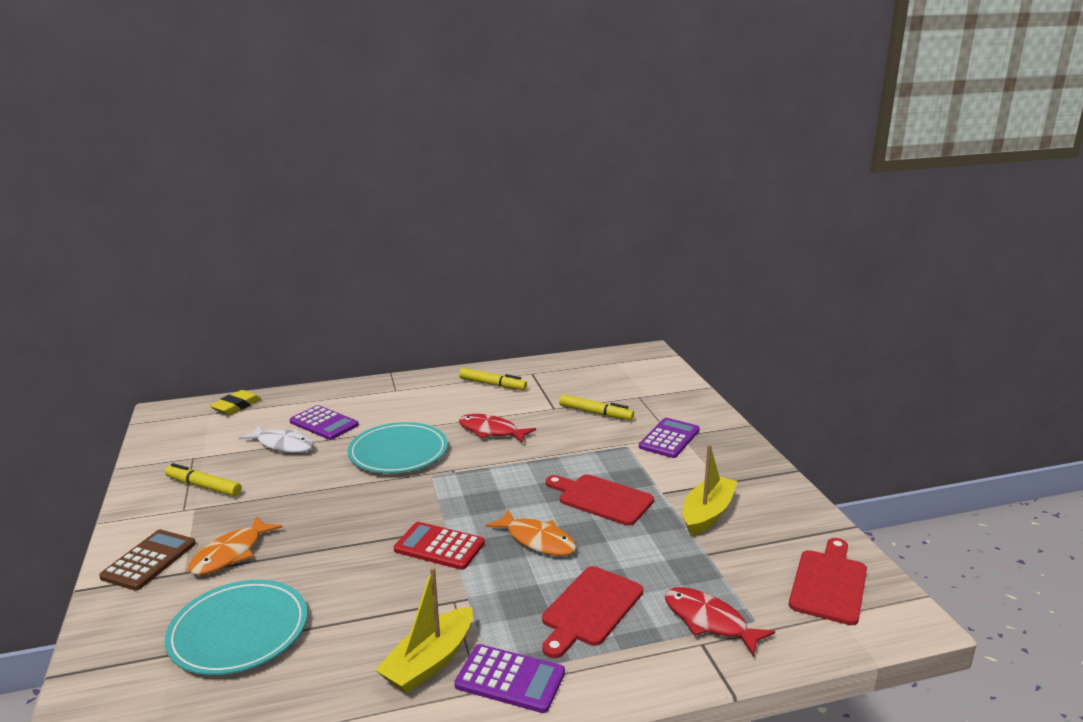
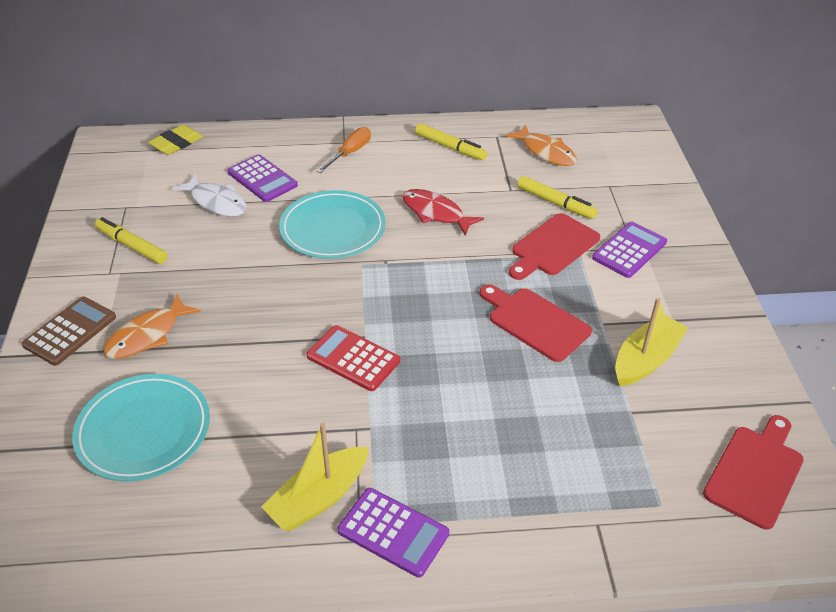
camera: 10 degrees right, 20 degrees up
orange fish [485,509,577,556] -> orange fish moved to [505,124,577,166]
red cutting board [542,566,643,658] -> red cutting board moved to [509,213,600,280]
red fish [664,587,775,657] -> none
none -> orange screwdriver [316,127,371,173]

